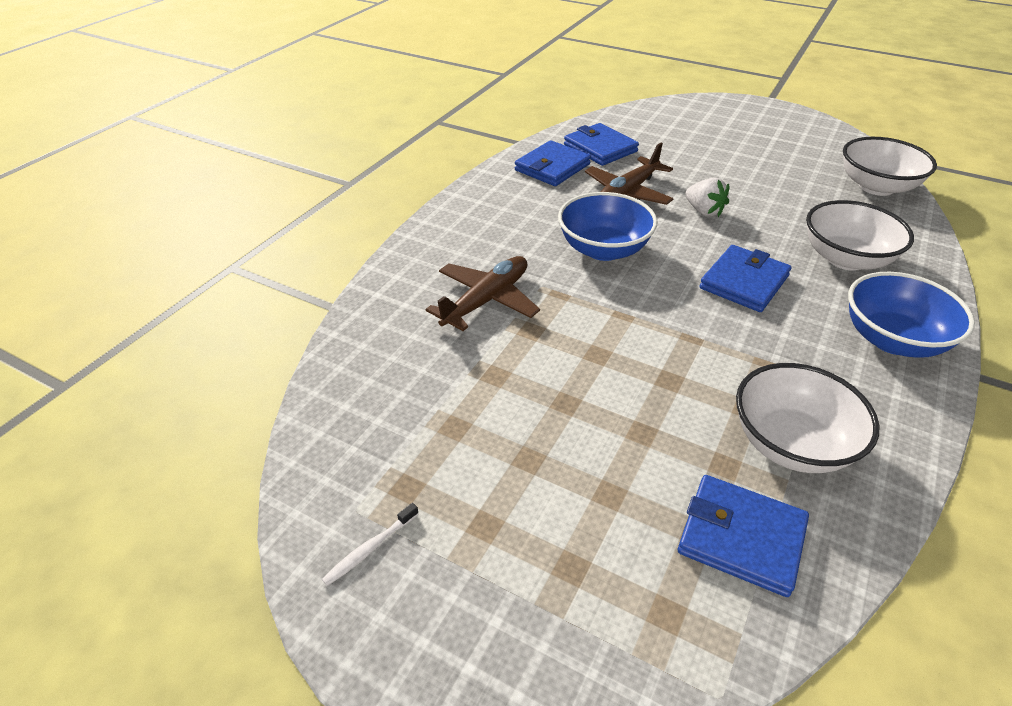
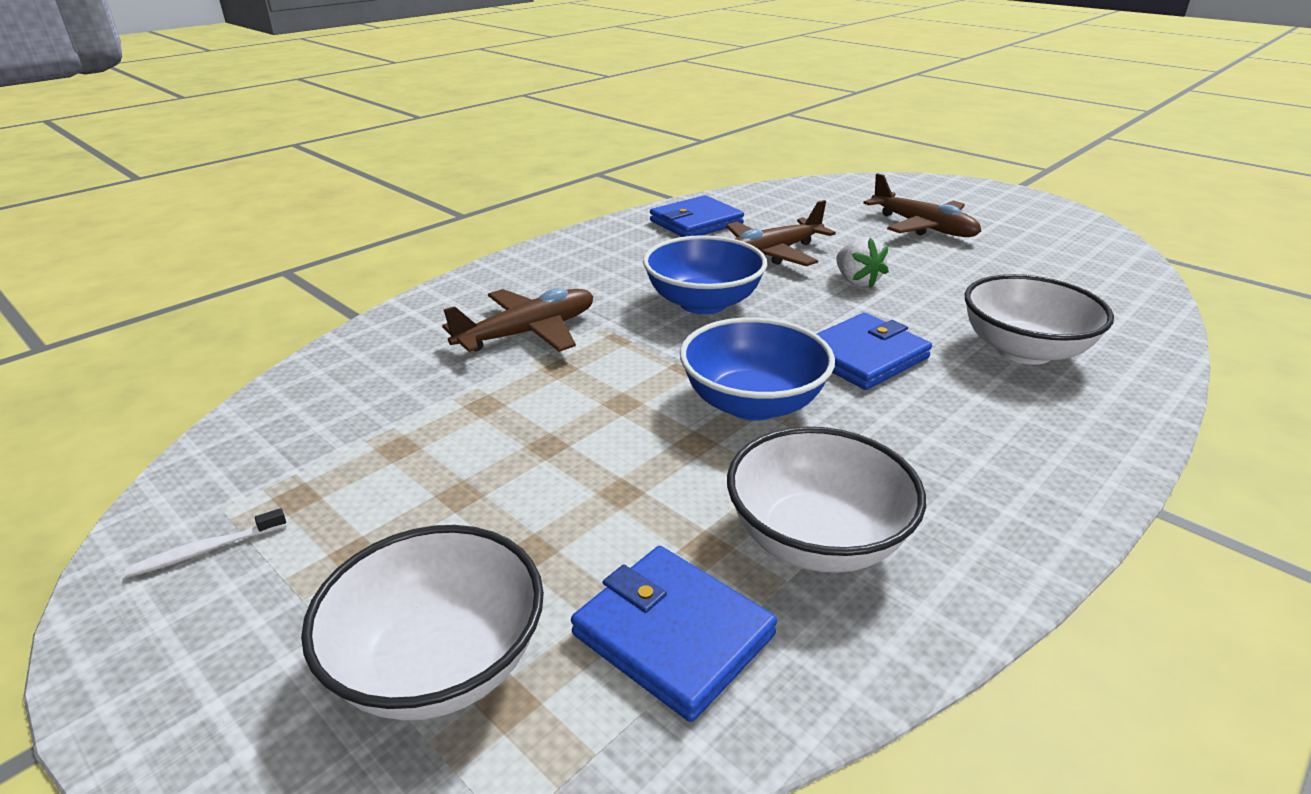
camera: 15 degrees right, 10 degrees down
blue wallet [564,123,639,166] -> none
white bowl [843,137,937,196] -> white bowl moved to [301,525,544,720]
blue bowl [848,272,975,358] -> blue bowl moved to [680,317,835,421]
none -> brown plane [863,173,981,237]

